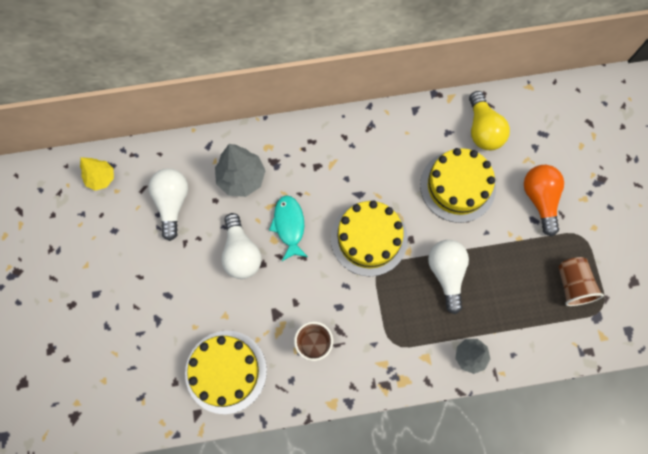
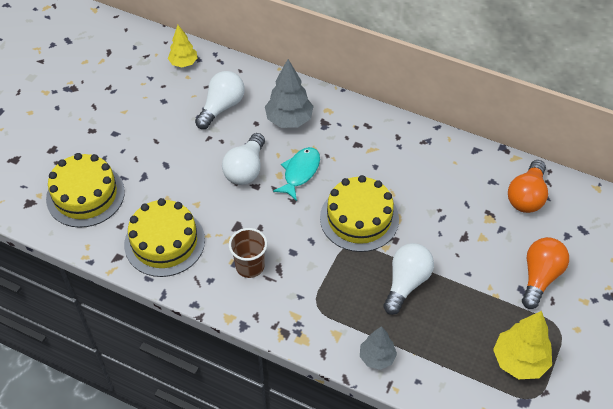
camera: 35 degrees right, 20 degrees down
yellow cake [420,148,496,223] -> yellow cake moved to [46,153,125,228]
yellow light bulb [469,91,510,150] -> orange light bulb [508,160,548,213]
brown cup [558,257,604,306] -> yellow tree [493,311,552,379]

